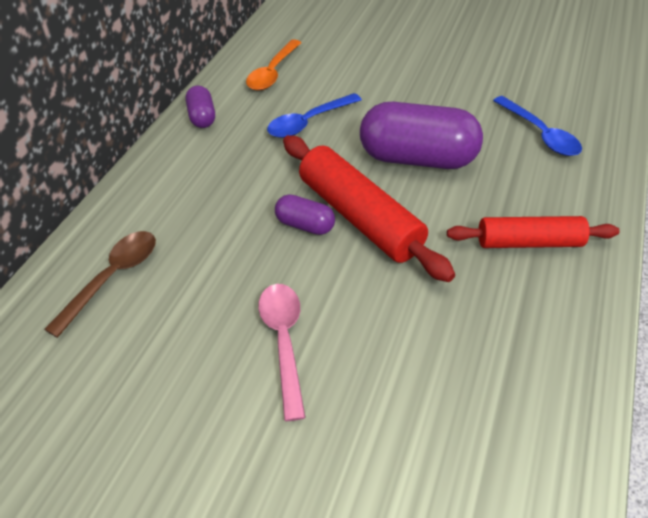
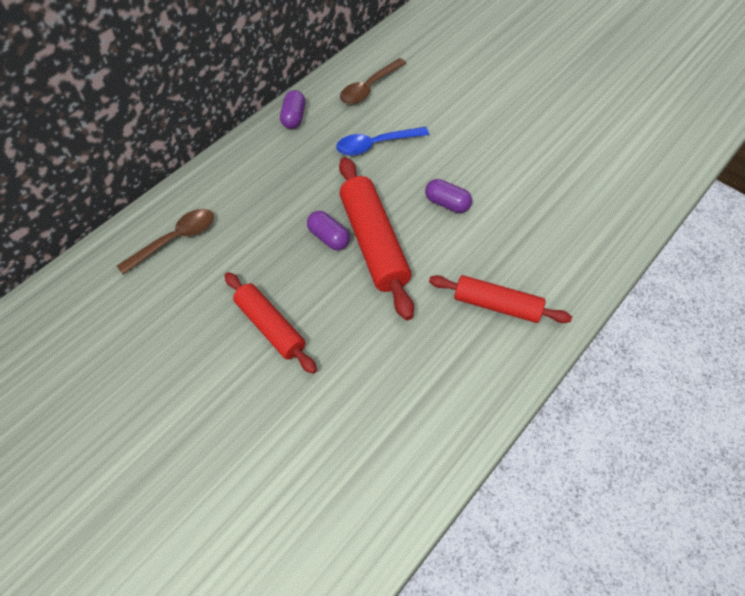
camera: 20 degrees right, 10 degrees up
orange spoon [246,39,301,91] -> brown spoon [340,58,406,104]
pink spoon [258,284,306,421] -> red rolling pin [224,272,317,374]
purple capsule [360,102,483,169] -> purple capsule [425,179,472,213], size x0.48
blue spoon [493,96,582,156] -> none

